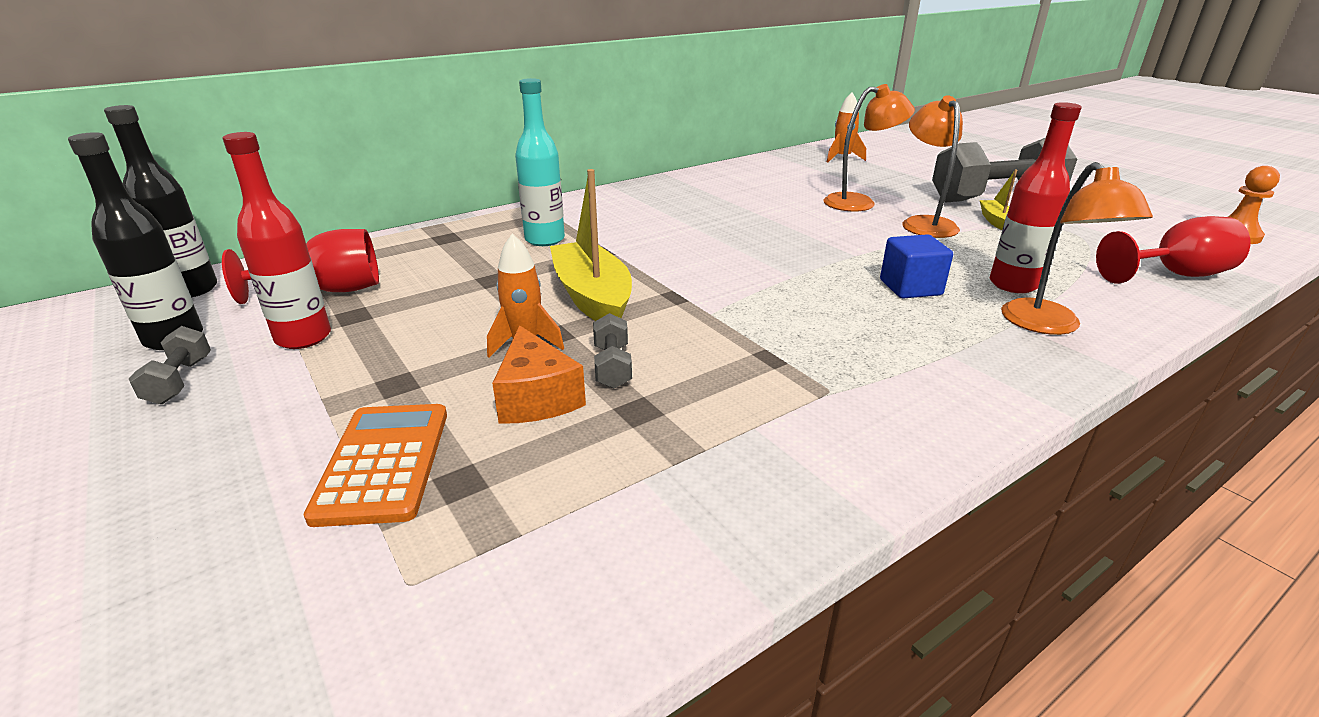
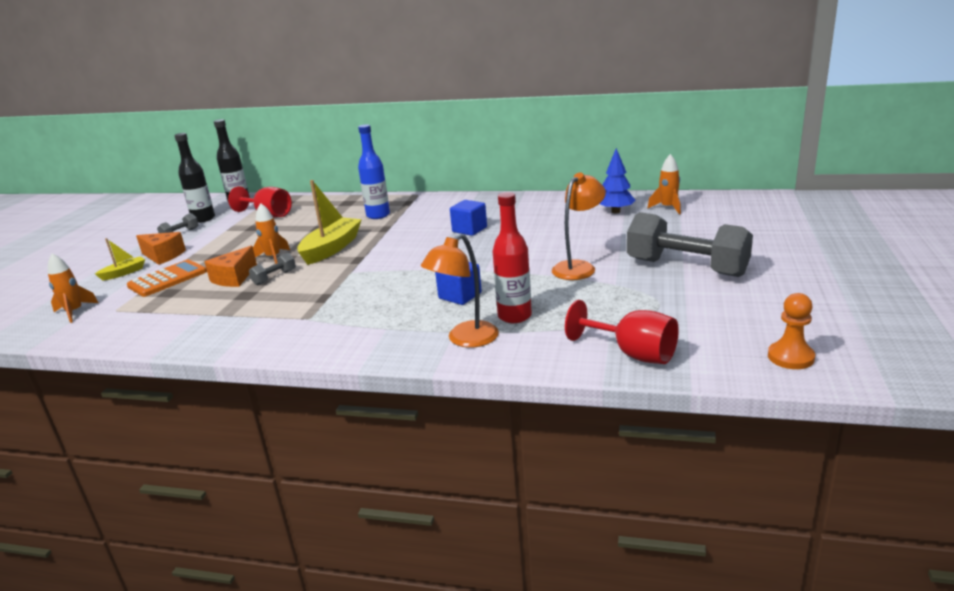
camera: 50 degrees right, 5 degrees down
red bottle [222,132,331,349] -> none
turquoise bottle [515,78,565,246] -> blue bottle [358,124,390,219]
orange lamp [824,84,915,212] -> none
yellow boat [980,169,1017,230] -> yellow boat moved to [95,238,145,281]
none -> orange rocket [48,253,98,323]
none -> orange cheese [136,232,186,265]
none -> blue cube [450,200,487,236]
none -> blue tree [600,148,636,213]

